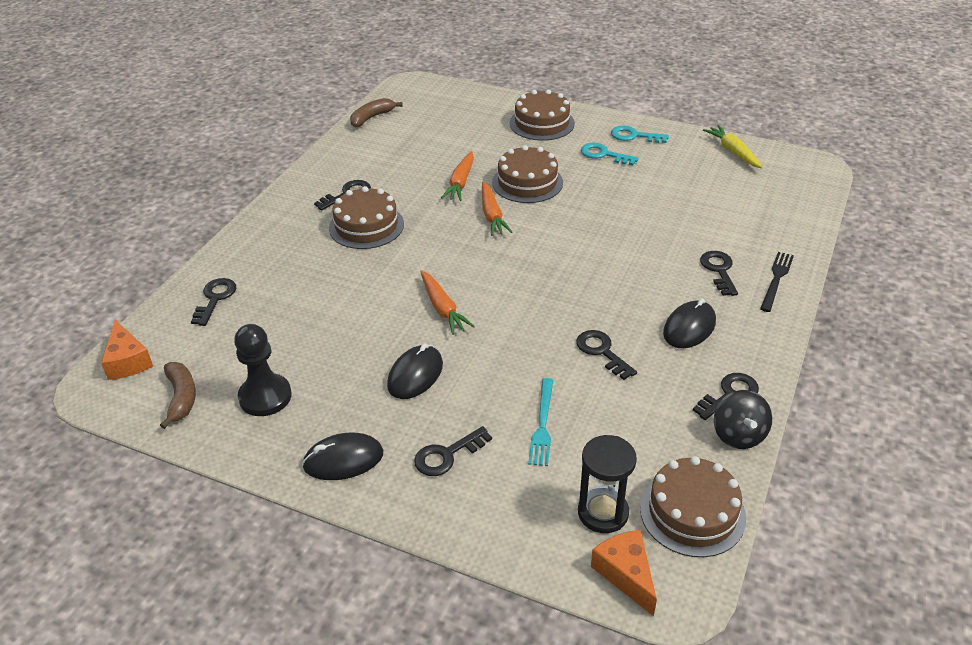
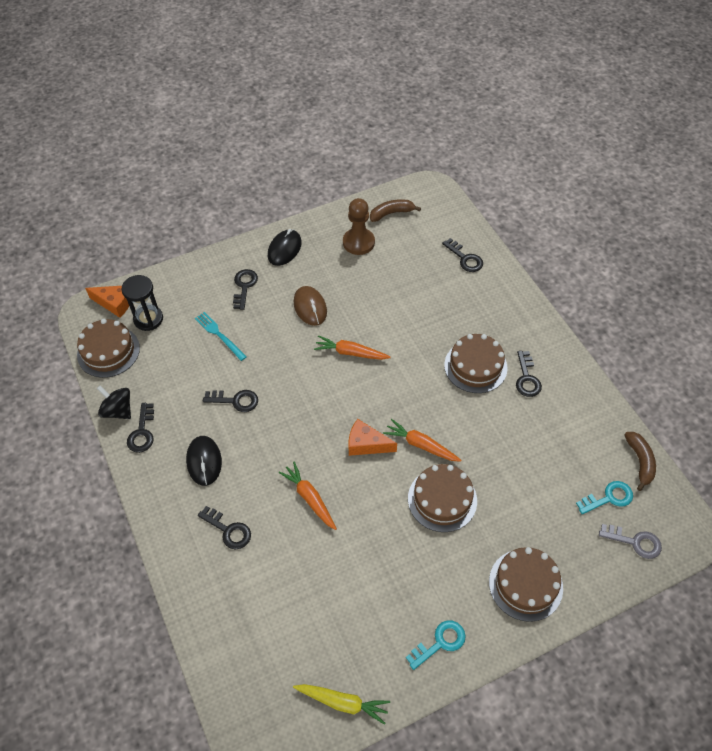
camera: 130 degrees right, 15 degrees up
orange cheese [101,320,153,380] -> orange cheese moved to [349,419,397,456]
brown banana [160,362,196,429] -> brown banana turned 135 degrees clockwise [370,199,421,222]
black pawn [234,324,292,416] -> brown pawn [343,198,375,255]
black mouse [387,343,443,399] -> brown mouse [294,286,327,326]
orange carrot [441,151,474,201] -> orange carrot moved to [279,462,337,530]
turquoise key [581,143,639,166] -> turquoise key moved to [576,481,633,514]
black fork [760,252,794,312] -> none
none -> grey key [599,524,662,559]

